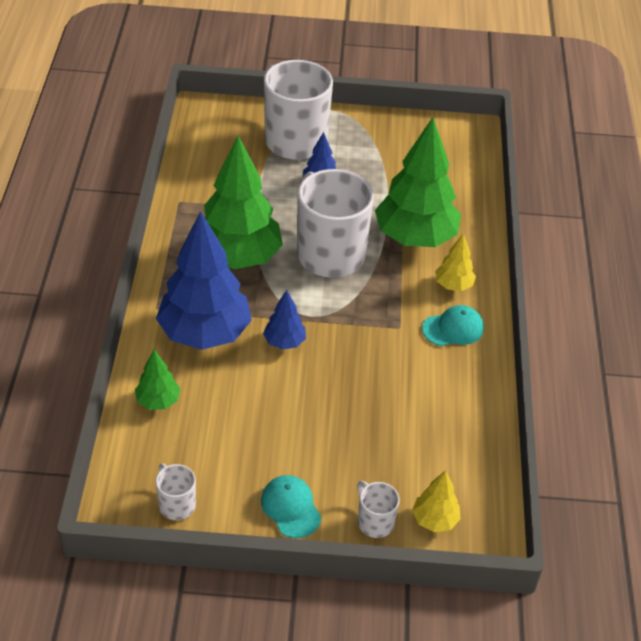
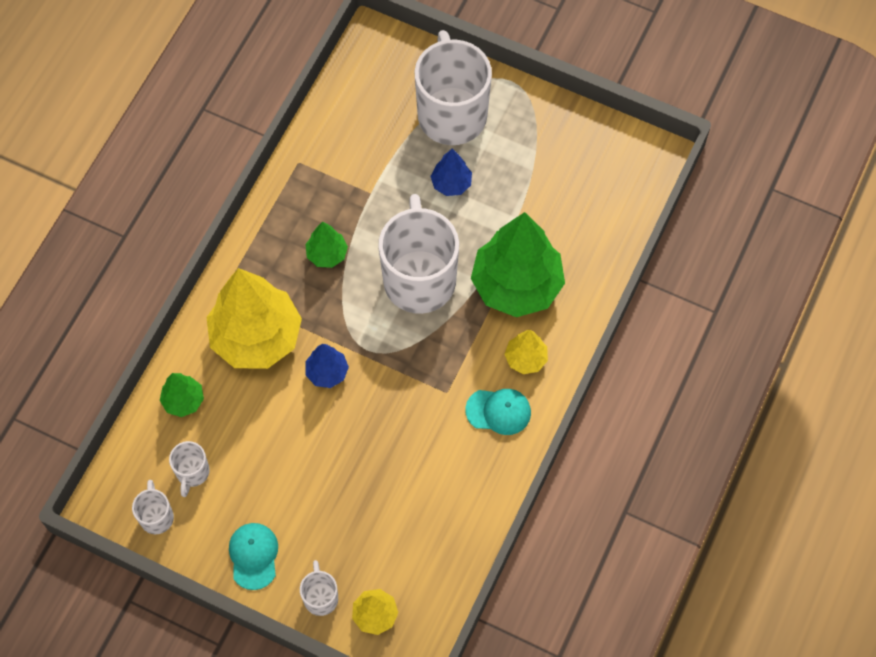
camera: 25 degrees right, 20 degrees up
blue tree [156,211,252,350] -> yellow tree [206,268,302,369]
green tree [204,136,283,269] -> green tree [305,221,348,268], size x0.46
none -> white mug [169,441,210,497]

